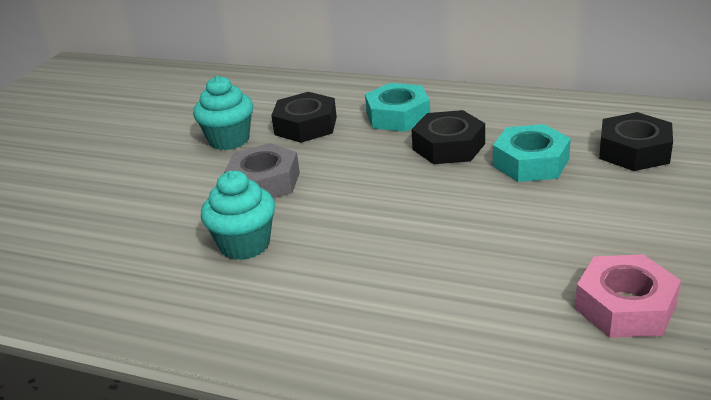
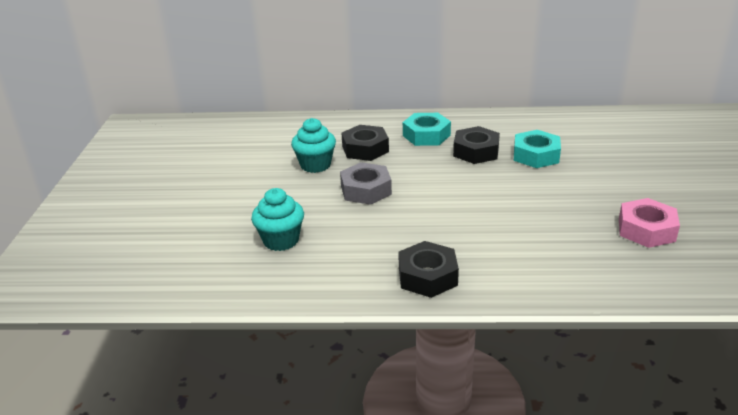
camera: 20 degrees left, 0 degrees up
turquoise cupcake [201,171,275,260] -> turquoise cupcake moved to [251,188,304,251]
black nut [599,112,673,171] -> black nut moved to [398,241,459,298]

